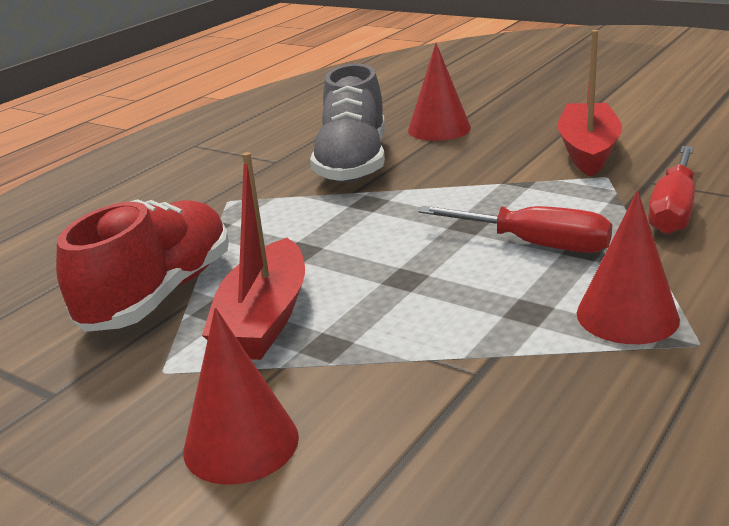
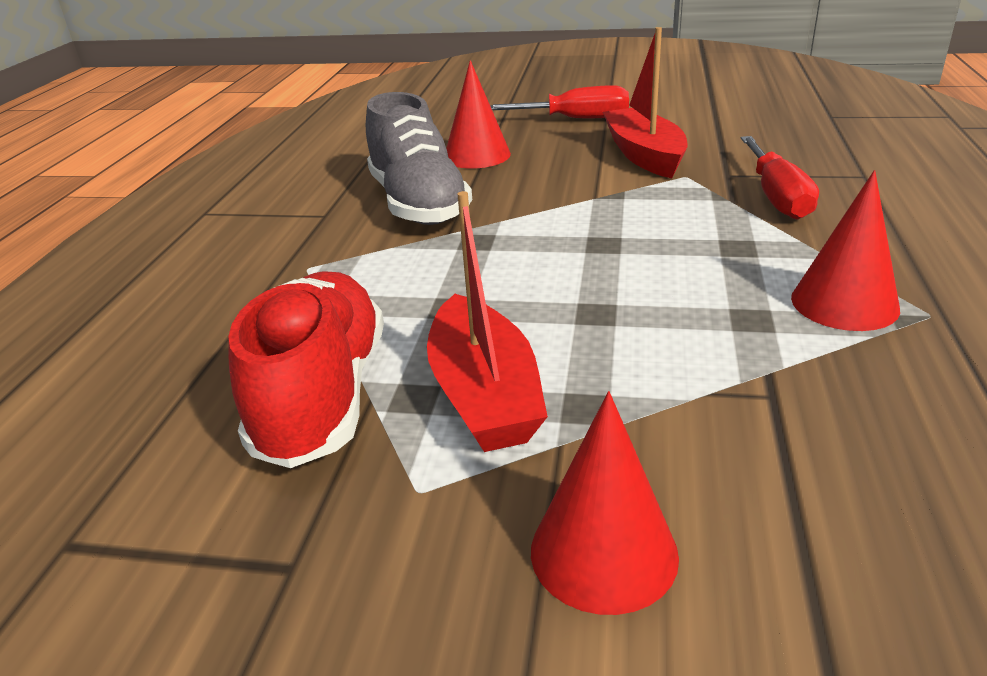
camera: 25 degrees left, 5 degrees up
red screwdriver [419,206,612,253] -> red screwdriver moved to [490,85,629,118]

